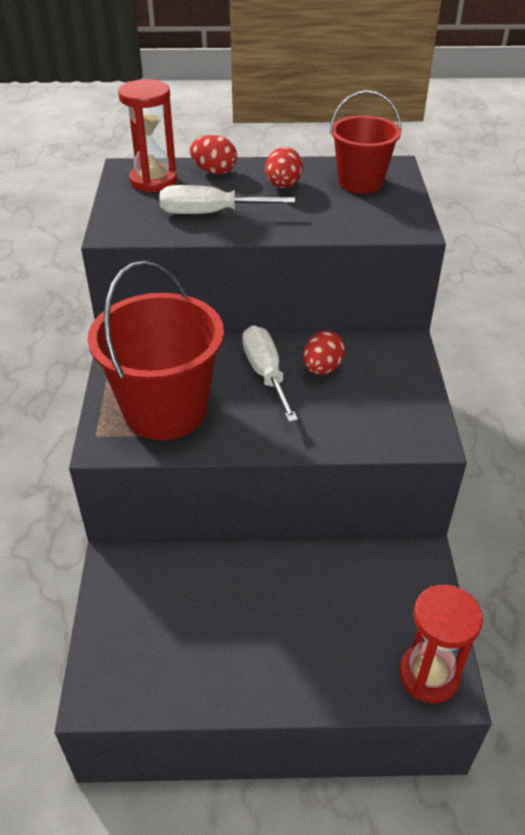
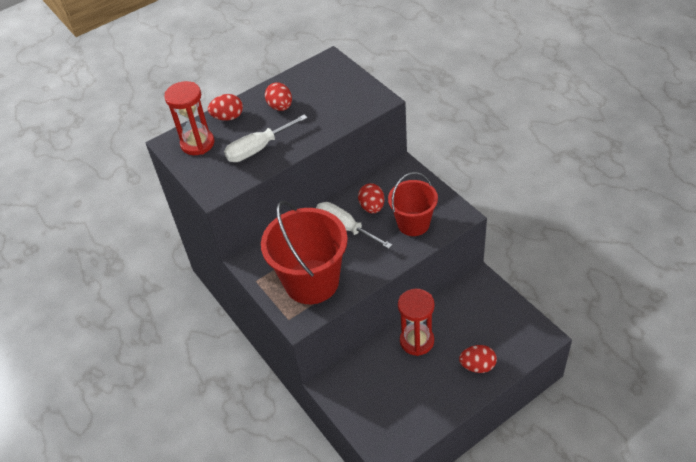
camera: 30 degrees left, 5 degrees up
red bucket [330,90,402,193] -> red bucket moved to [388,172,438,236]
red hourglass [399,585,483,703] -> red hourglass moved to [398,289,435,356]
none -> red egg [459,345,497,373]

